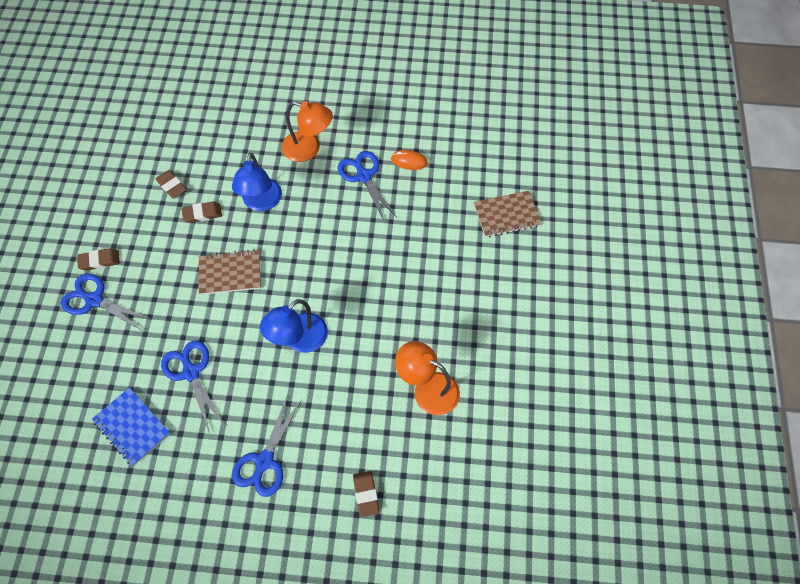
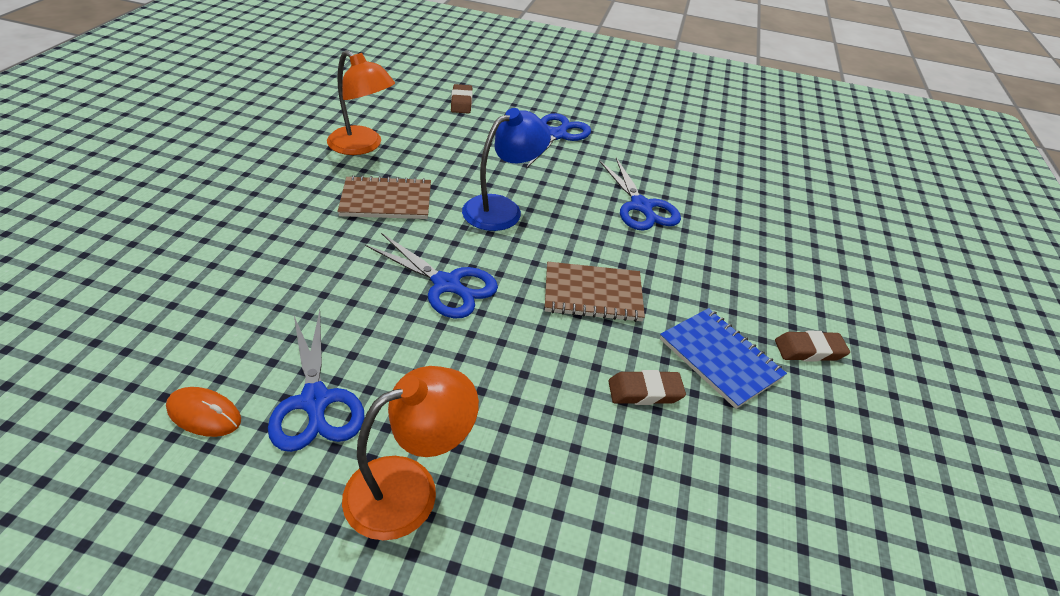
camera: 175 degrees left, 20 degrees down
blue scissors [61,274,151,331] -> blue scissors moved to [365,233,498,318]
blue notebook [92,387,171,466] -> blue notebook moved to [660,308,787,409]
brown eraser [155,170,187,198] -> none
blue lamp [232,152,282,211] -> none
orange lamp [282,101,333,162] -> orange lamp turned 120 degrees clockwise [342,366,479,540]
brown notebook [474,191,542,237] -> brown notebook moved to [337,175,431,219]

